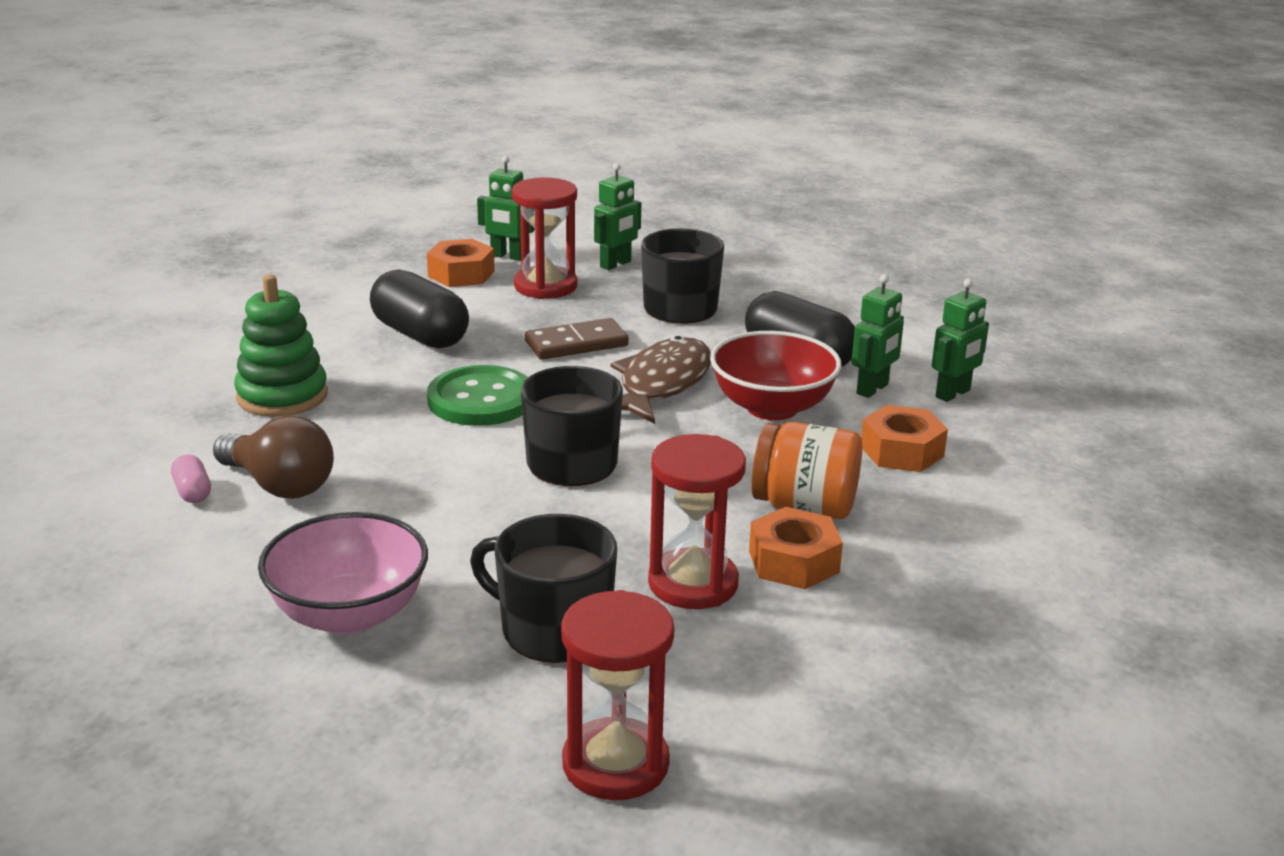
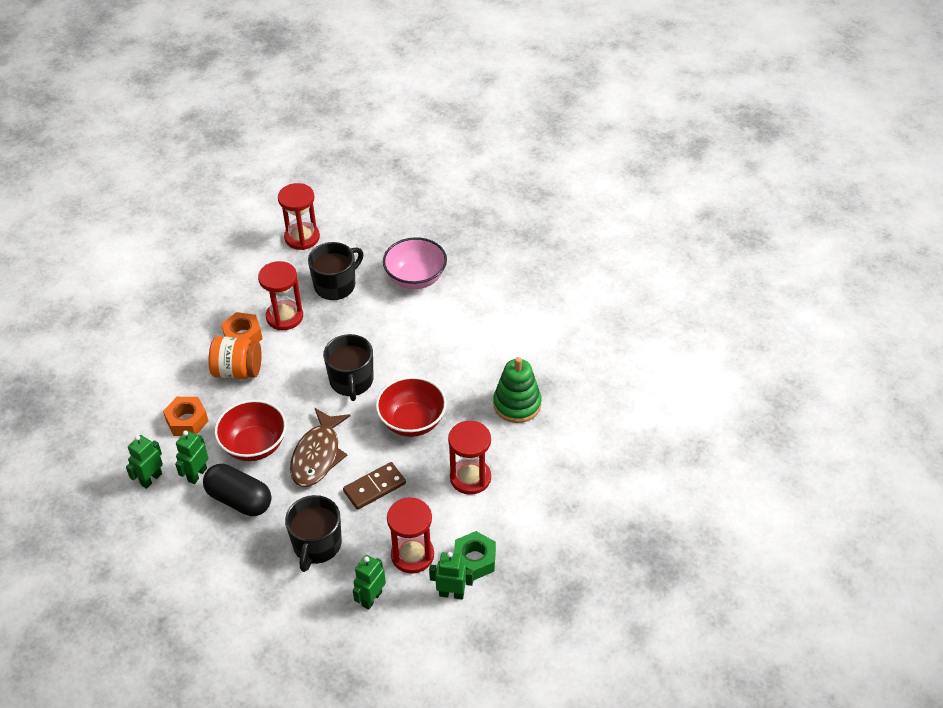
camera: 170 degrees right, 20 degrees up
pink capsule [171,454,211,503] -> none
brown light bulb [213,416,334,499] -> none
black capsule [370,270,469,349] -> red hourglass [448,421,491,495]
orange nut [427,239,495,287] -> green nut [454,531,496,581]
green button [427,365,528,426] -> red bowl [376,377,447,437]
black mug [470,514,617,663] -> black mug turned 60 degrees counterclockwise [308,242,363,300]

